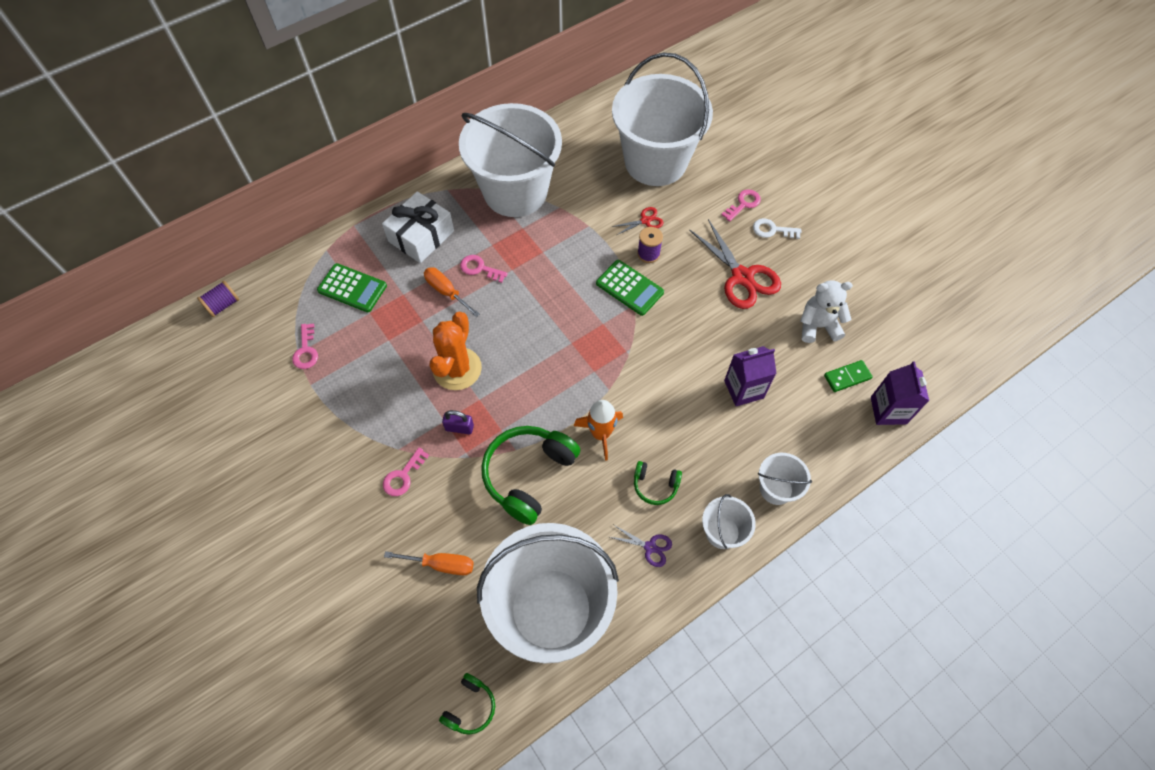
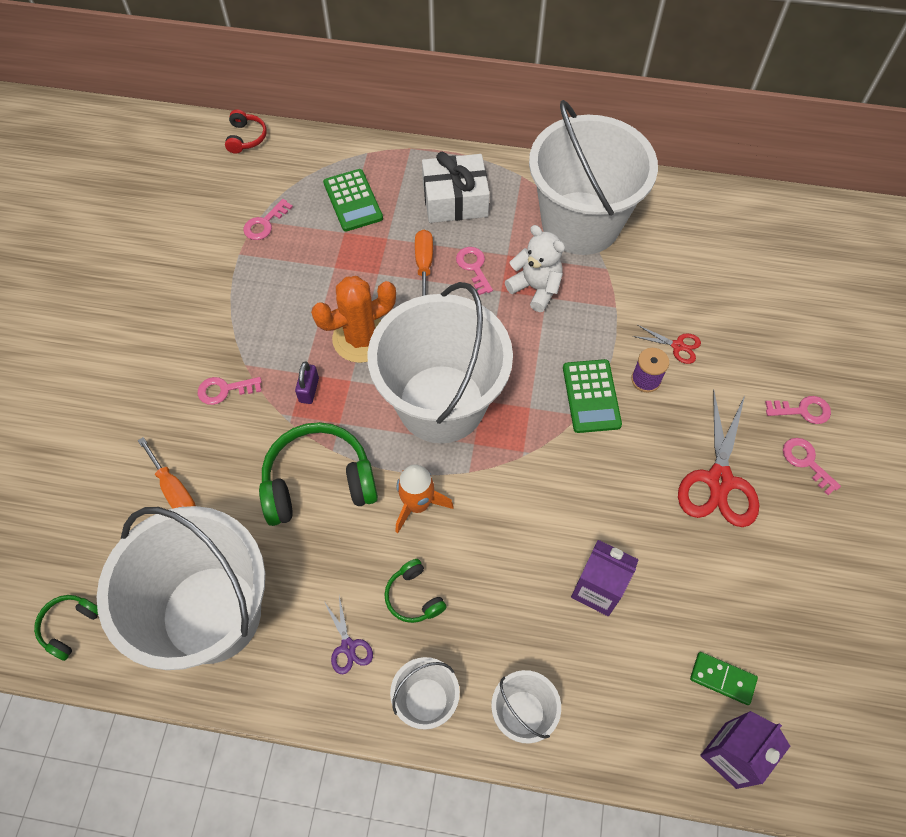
camera: 45 degrees right, 0 degrees up
purple spool [197,281,239,317] -> red headphones [225,109,267,154]
green headphones [439,673,495,735] -> green headphones turned 135 degrees clockwise [34,595,98,661]
purple padlock [442,410,474,434] -> purple padlock turned 45 degrees clockwise [295,361,319,404]
white bucket [612,53,713,186] -> white bucket moved to [367,282,513,444]
white key [753,218,801,239] -> pink key [783,438,841,495]
white teddy bear [800,280,853,343] -> white teddy bear moved to [505,225,565,312]

